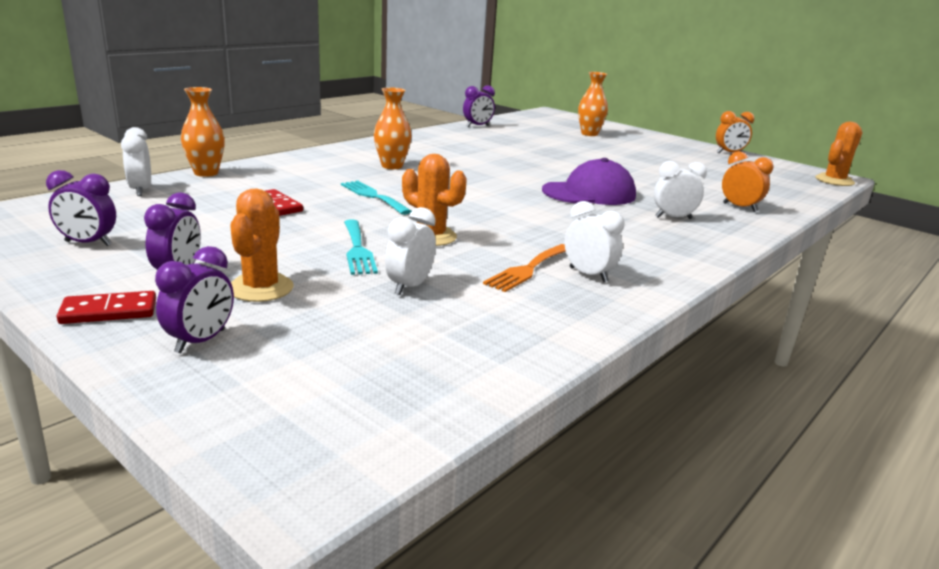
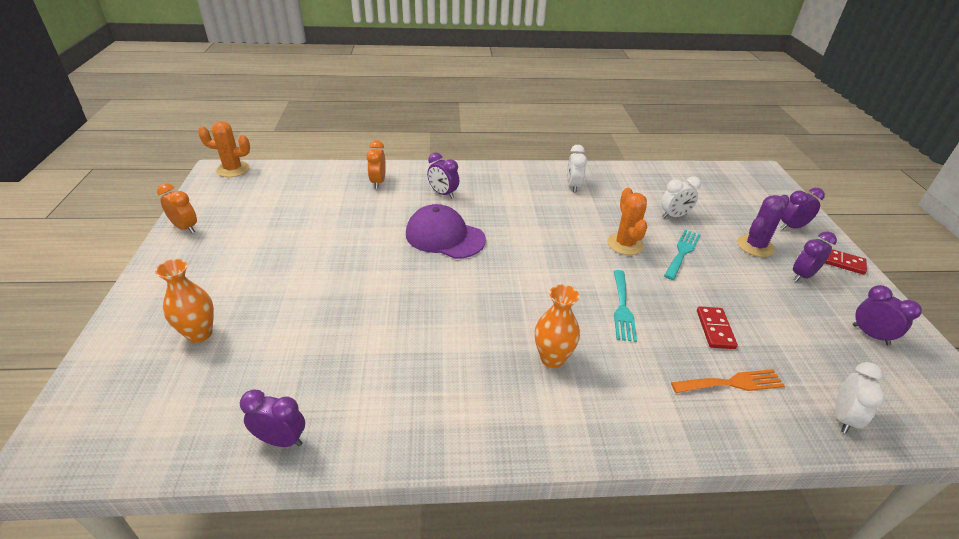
camera: 135 degrees left, 15 degrees up
orange vase [181,87,225,177] -> none
orange cactus [230,189,294,302] -> purple cactus [737,195,789,257]
orange fork [483,244,566,292] -> orange fork moved to [671,369,785,393]
white clock [654,161,707,219] -> purple clock [427,152,459,199]

